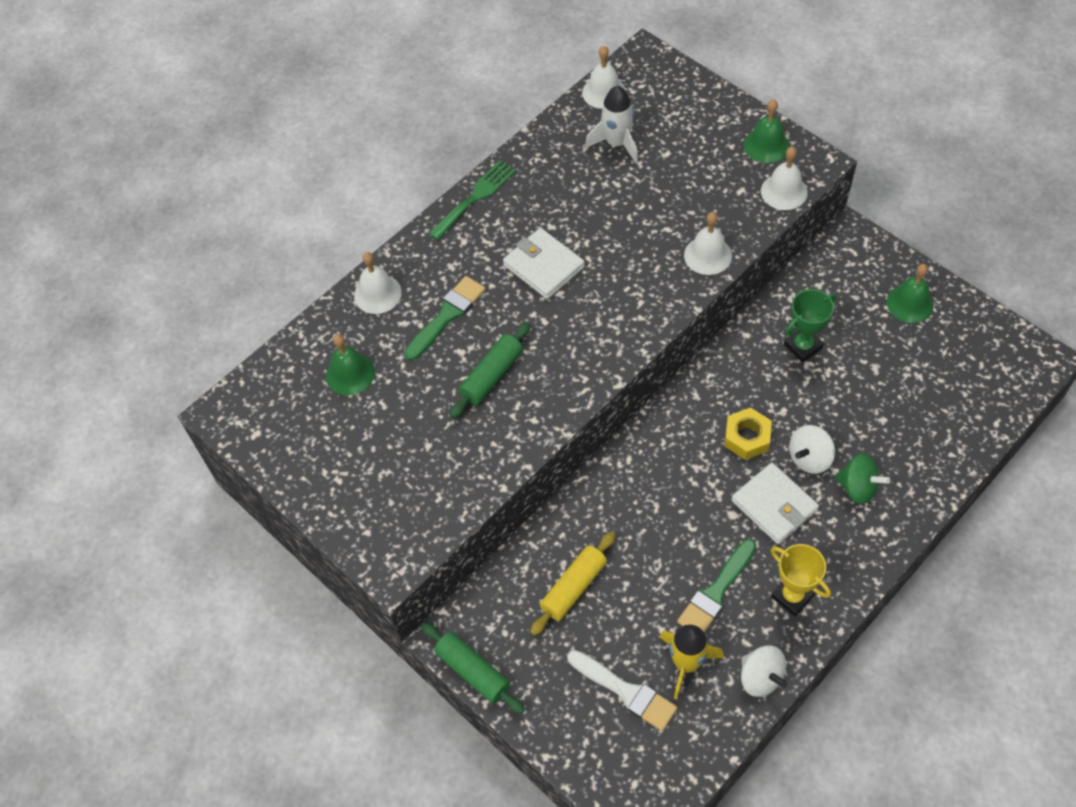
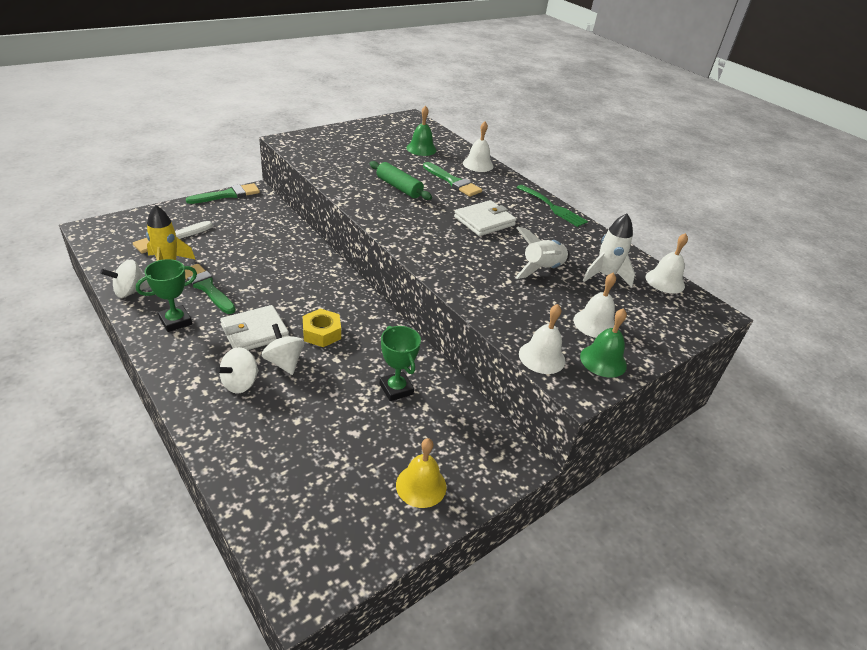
camera: 90 degrees right, 20 degrees down
green rolling pin [421,622,525,714] -> green brush [186,183,260,204]
yellow rolling pin [530,532,615,636] -> none
white bell [684,212,732,275] -> white bell moved to [573,273,616,338]
yellow trophy [771,544,831,616] -> green trophy [136,259,197,332]
green spinning top [835,453,890,504] -> white spinning top [216,347,259,394]
green bell [887,264,934,323] -> yellow bell [396,438,447,508]
none -> white rocket [515,227,570,279]

